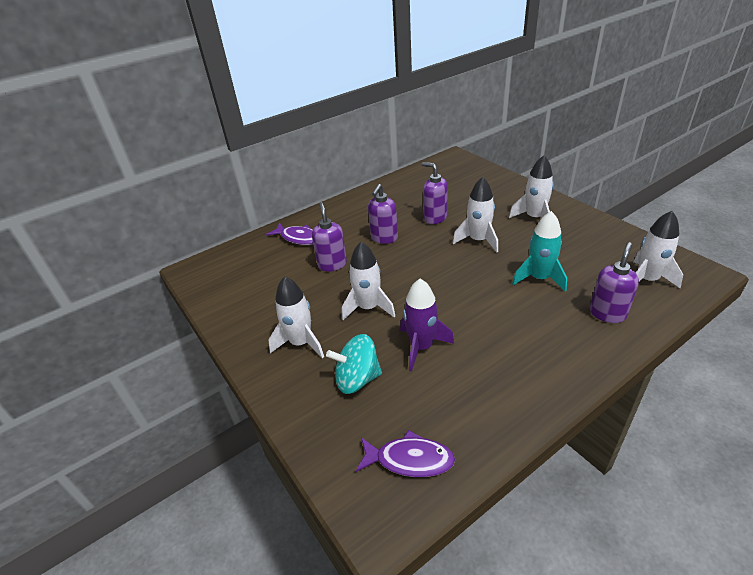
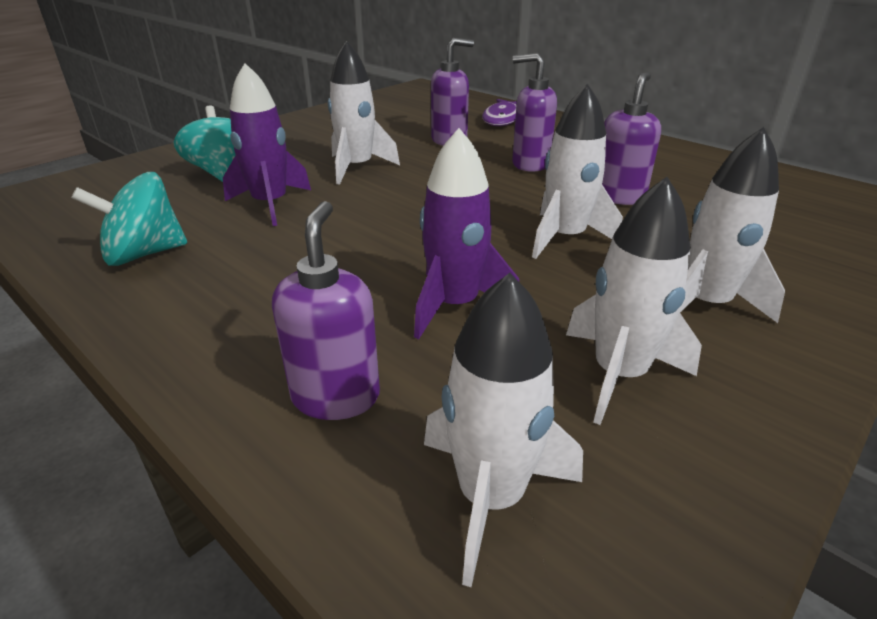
camera: 75 degrees right, 5 degrees down
white rocket [268,276,324,358] -> white rocket moved to [566,177,702,425]
purple fish [356,430,455,477] -> none
turquoise rocket [512,211,567,292] -> purple rocket [414,128,519,339]
purple soap dispenser [590,242,639,323] -> purple soap dispenser turned 105 degrees counterclockwise [272,201,380,420]
none -> turquoise spinning top [71,172,187,266]

